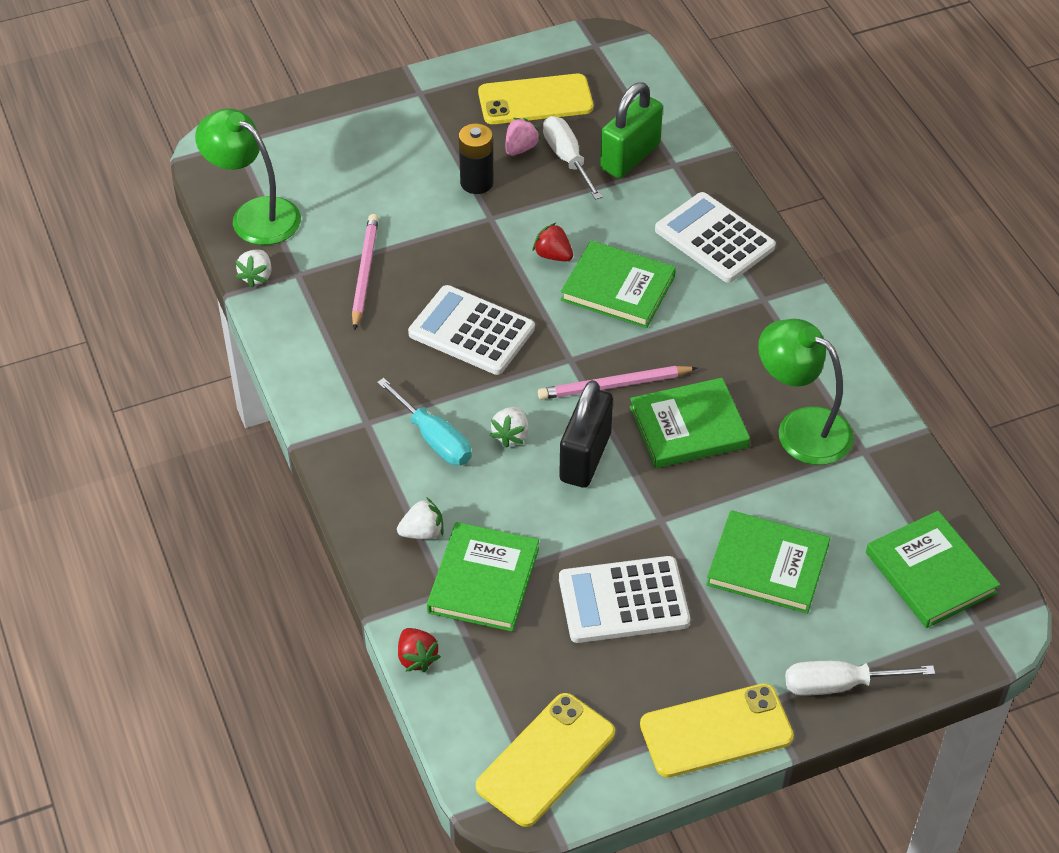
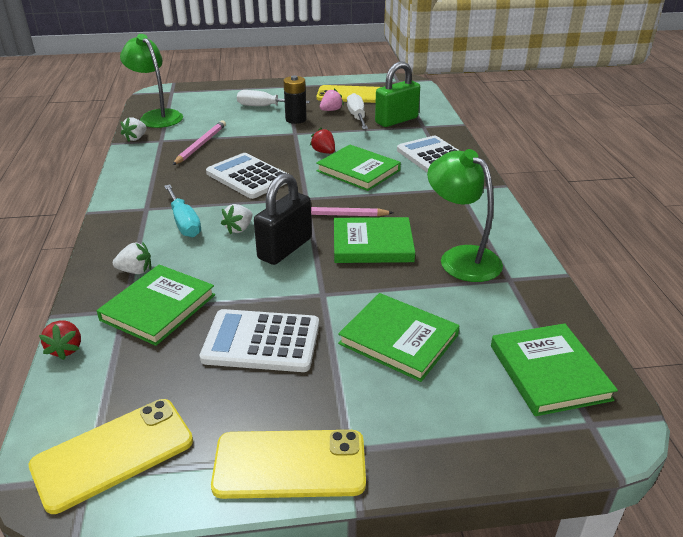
camera: 15 degrees right, 15 degrees down
white screwdriver [785,661,935,696] -> white screwdriver moved to [237,90,310,106]

